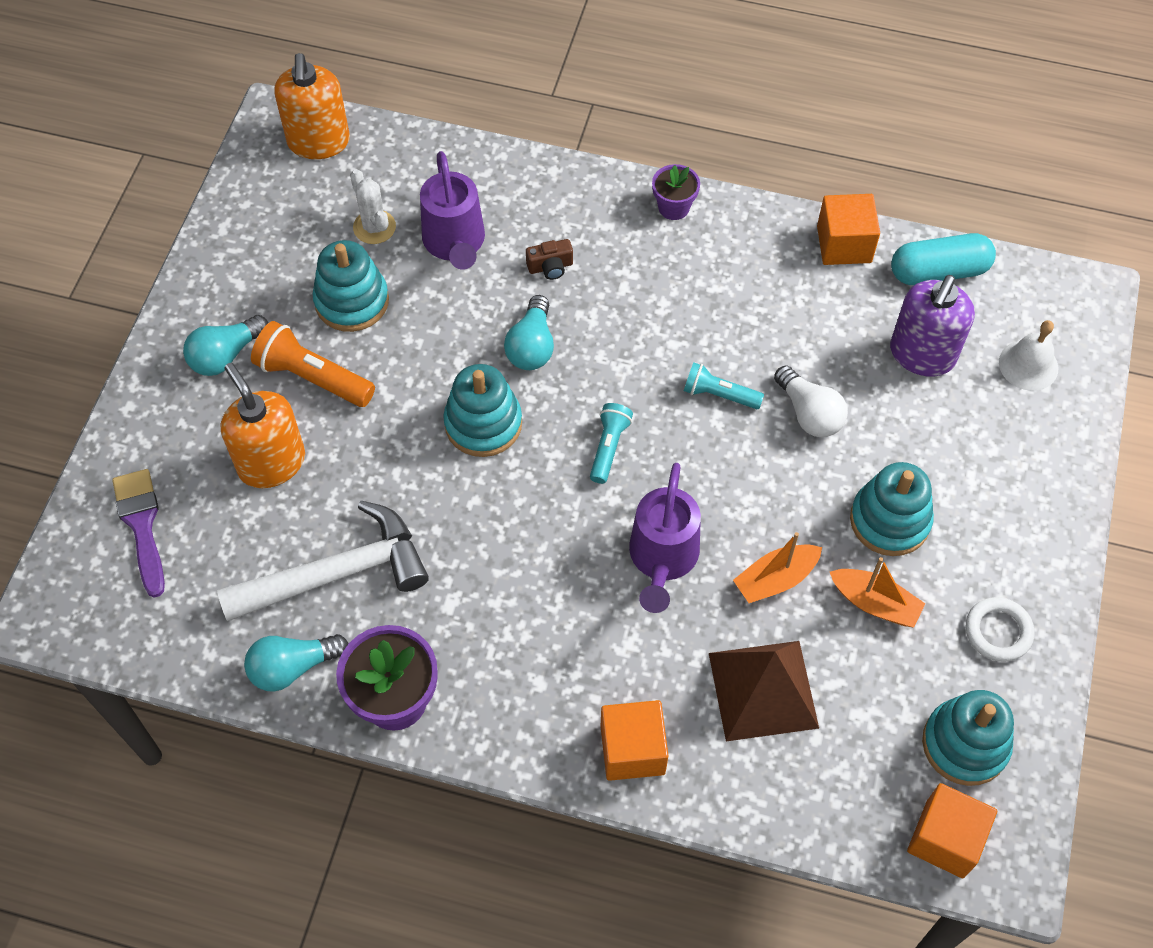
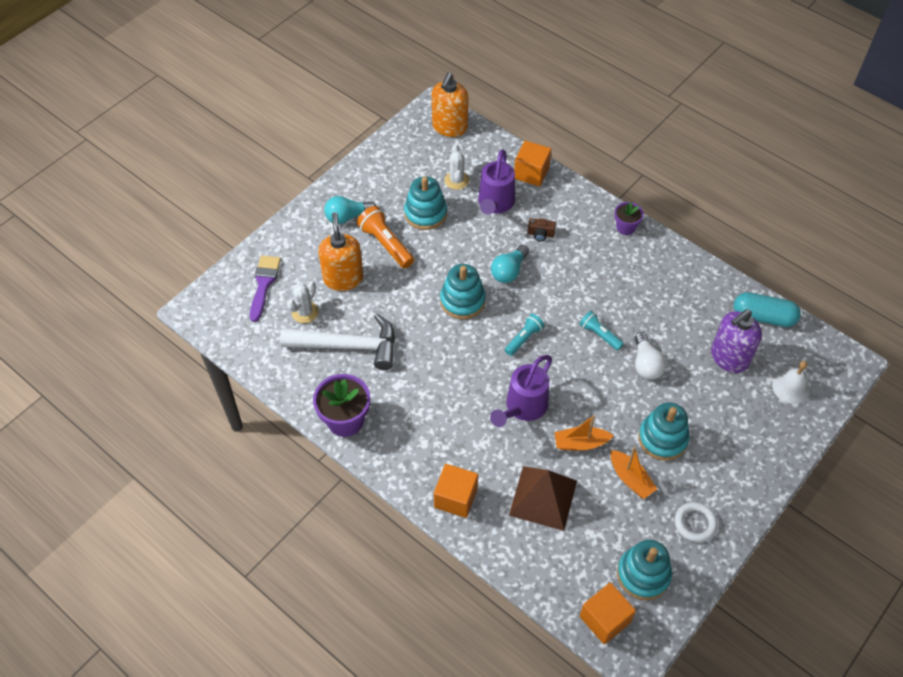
camera: 25 degrees right, 5 degrees down
turquoise light bulb [244,634,348,692] -> none
orange cube [817,194,880,265] -> orange cube moved to [514,141,551,186]
none -> white cactus [287,281,319,323]

